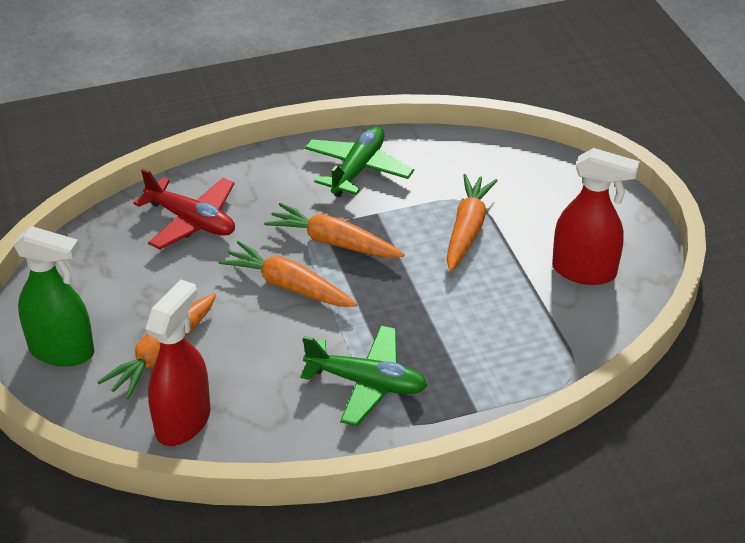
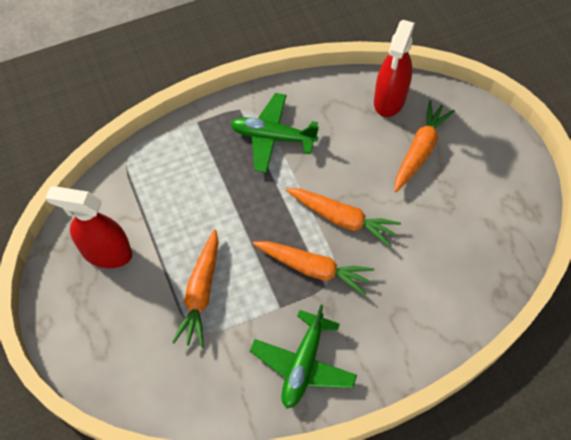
camera: 175 degrees right, 20 degrees up
green spray bottle [13,226,94,367] -> none
red plane [133,168,235,249] -> none

